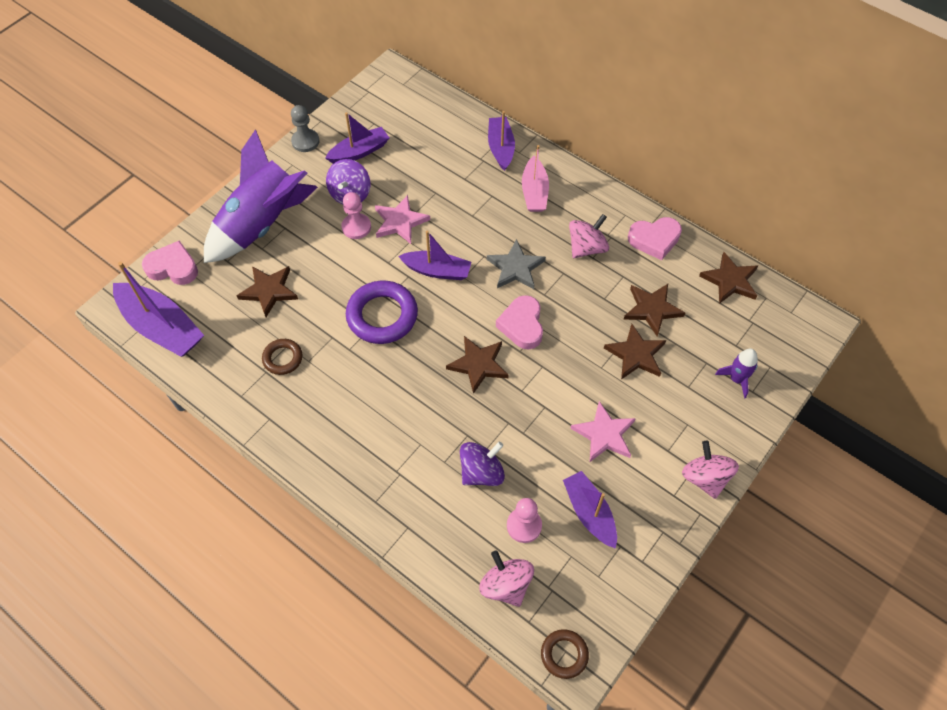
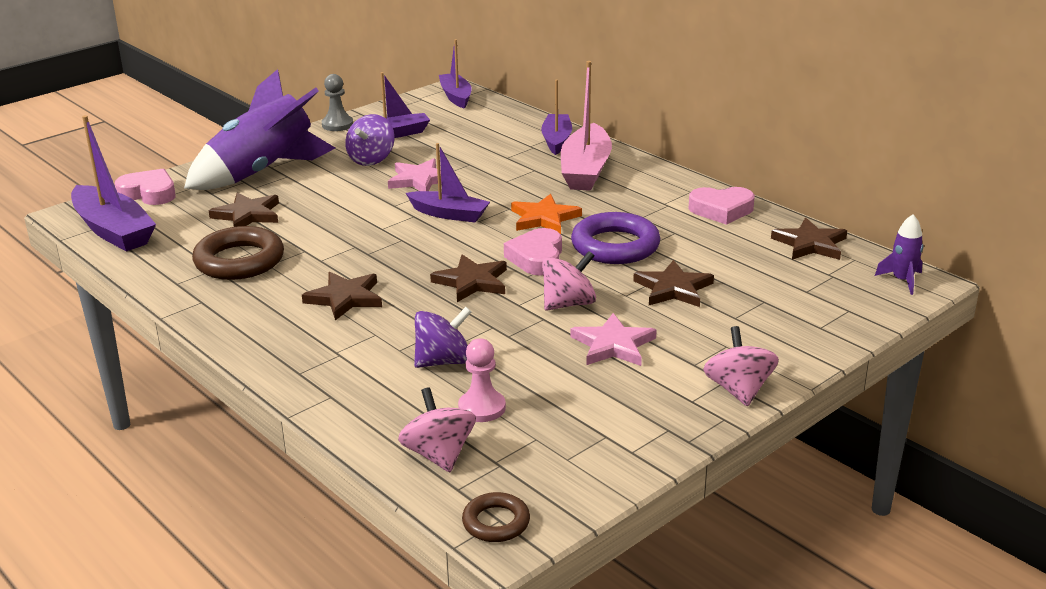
camera: 10 degrees right, 30 degrees down
brown ring [262,339,302,375] -> brown ring [192,226,284,280], size x1.83
pink pawn [342,192,371,239] -> none
purple ring [346,281,418,344] -> purple ring moved to [571,212,660,264]
grey star [487,239,546,289] -> orange star [511,194,582,234]
pink boat [522,145,549,212] -> pink boat [561,61,612,191], size x1.55
purple boat [563,471,617,549] -> purple boat moved to [439,39,472,108]
pink spinning top [569,214,609,258] -> pink spinning top moved to [542,251,596,311]
brown star [624,284,685,336] -> brown star moved to [302,272,382,320]
purple rocket [715,349,758,398] -> purple rocket moved to [875,214,923,295]

